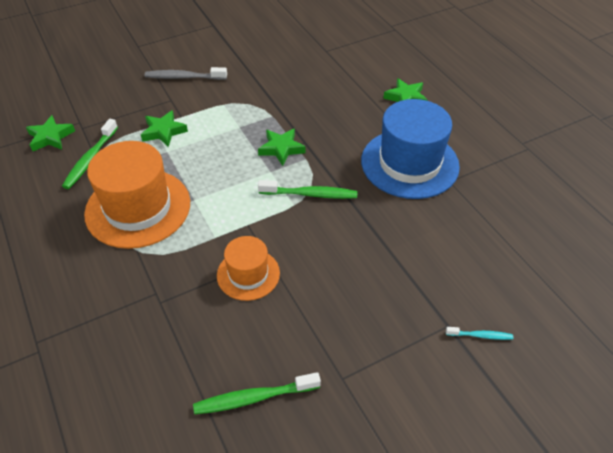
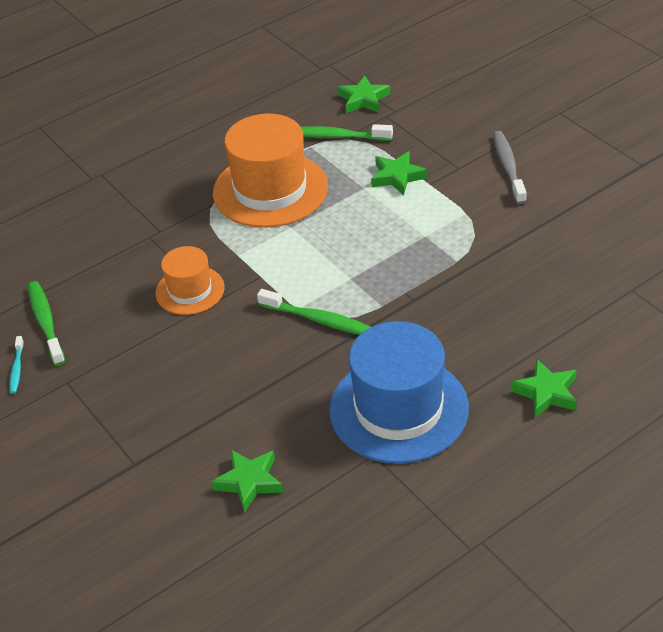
camera: 85 degrees right, 5 degrees down
green star [258,128,305,166] -> green star moved to [211,450,283,513]
green toothbrush [258,180,357,199] -> green toothbrush turned 60 degrees counterclockwise [257,289,371,335]
turquoise toothbrush [446,327,513,340] -> turquoise toothbrush moved to [10,336,24,394]

